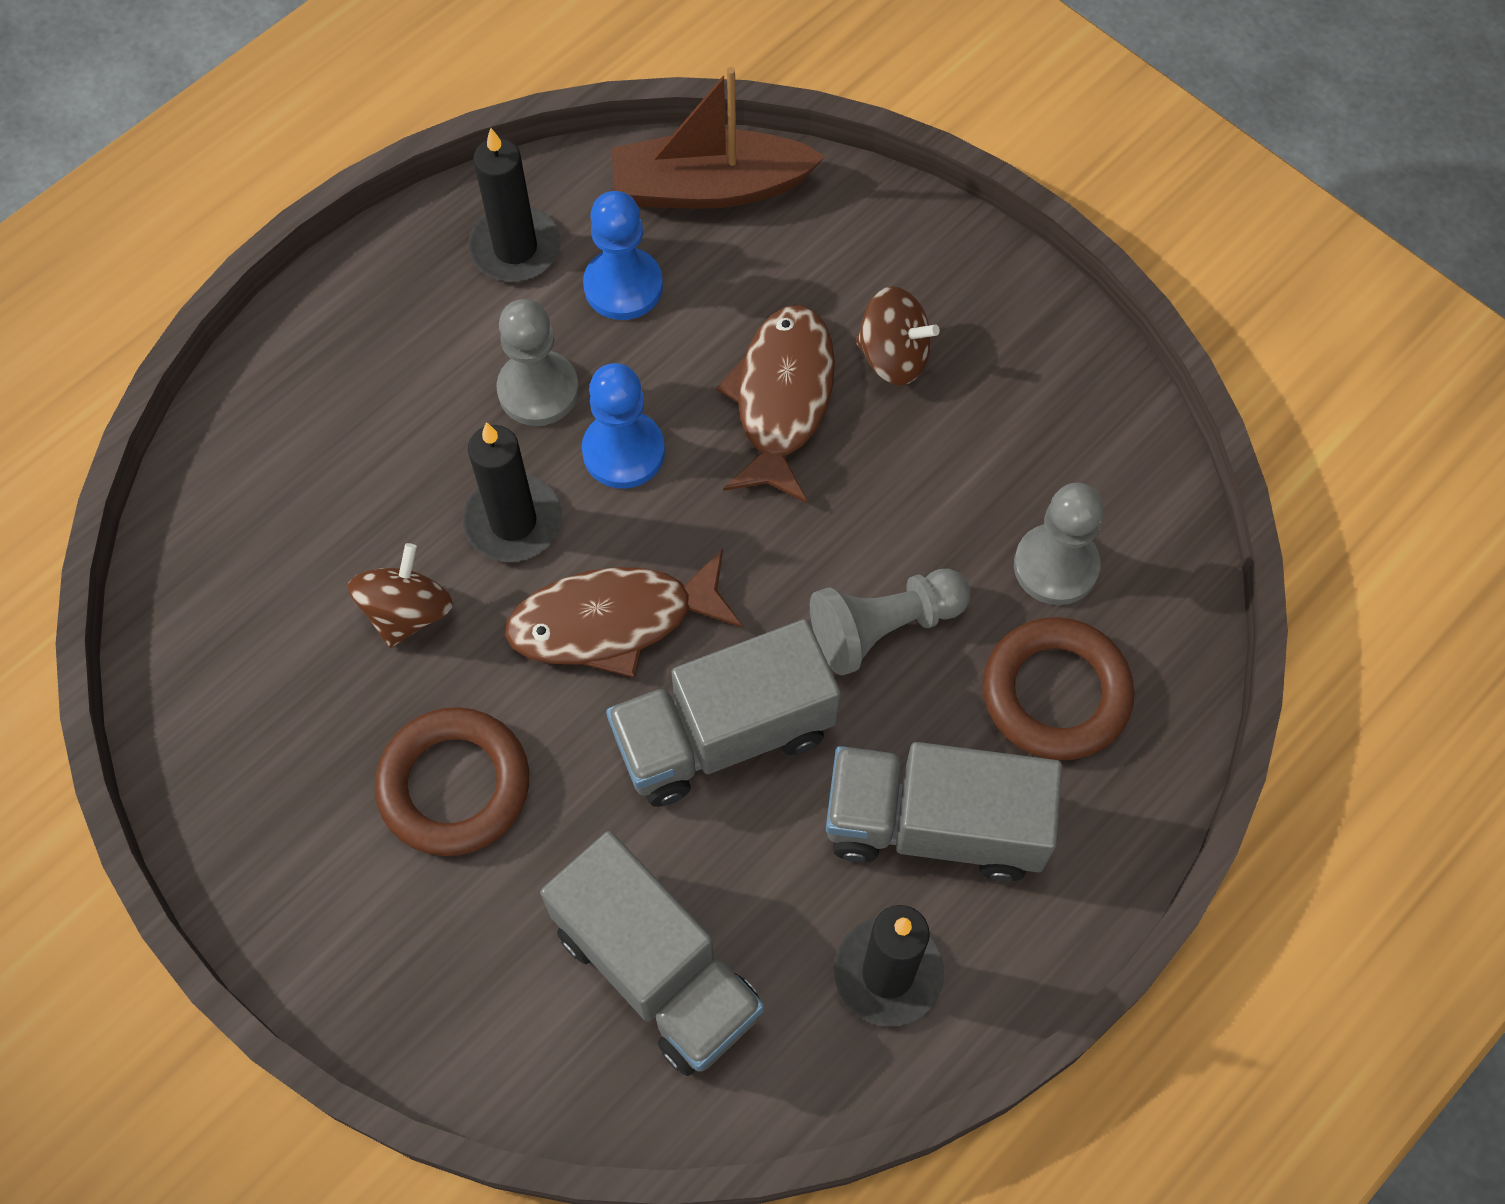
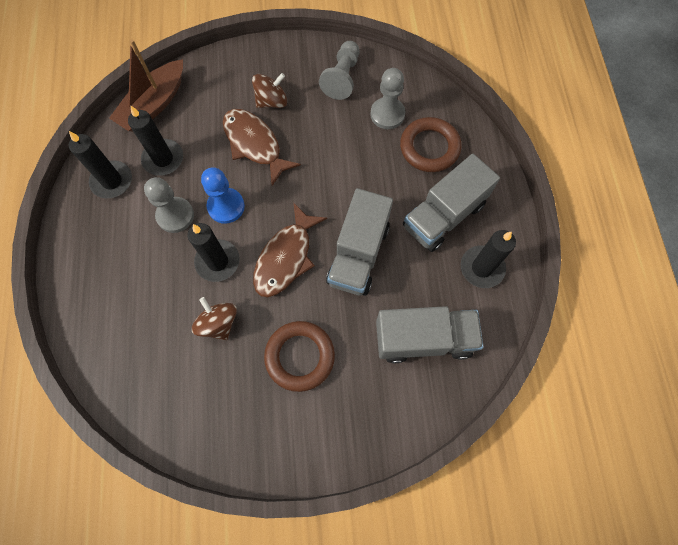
camera: 50 degrees left, 5 degrees up
blue pawn [583,191,663,320] -> black candle [128,106,183,176]
grey pawn [810,569,970,675] -> grey pawn moved to [319,41,359,100]

